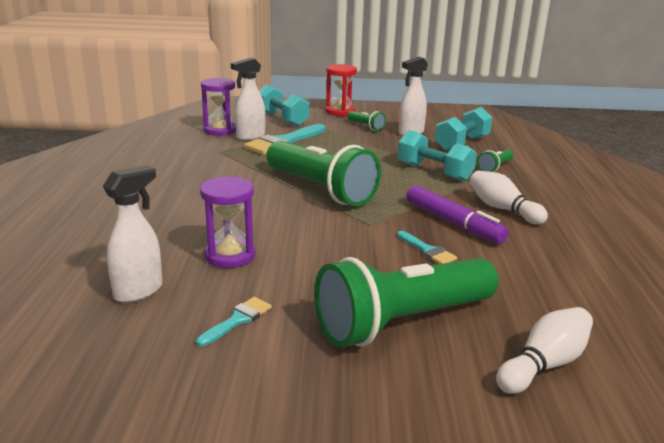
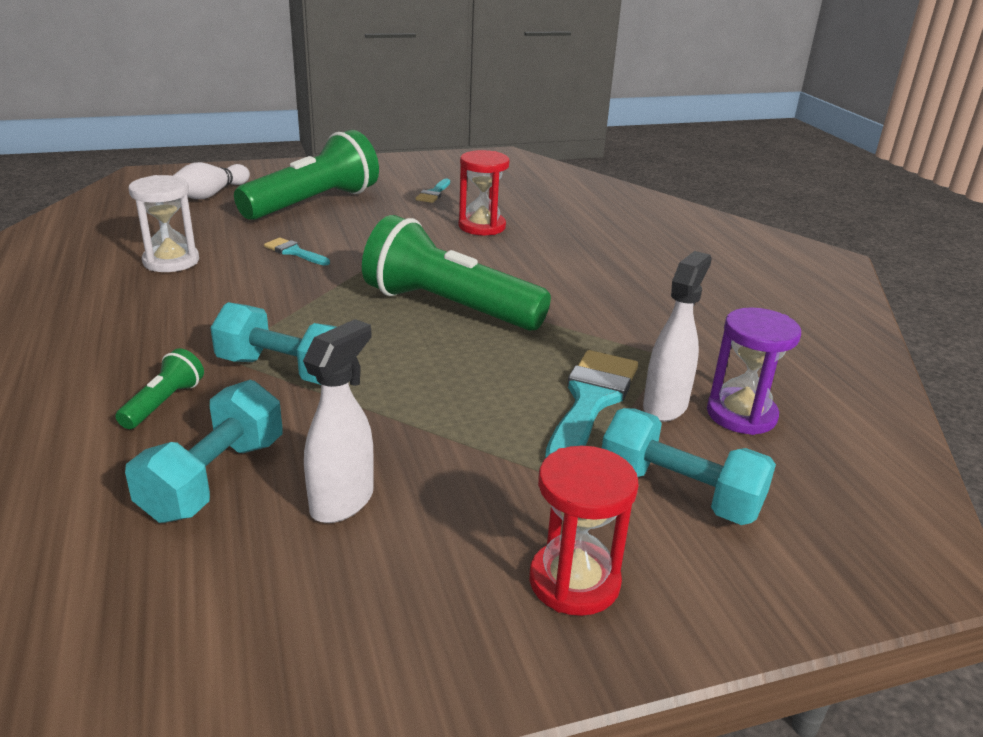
camera: 160 degrees right, 5 degrees up
white spray bottle [103,165,162,303] -> none
purple hourglass [200,176,256,268] -> red hourglass [458,150,509,235]
green flashlight [347,111,386,131] -> none
purple marker [406,185,508,244] -> none
white bowling pin [470,171,548,225] -> none
none -> white hourglass [129,175,199,272]

